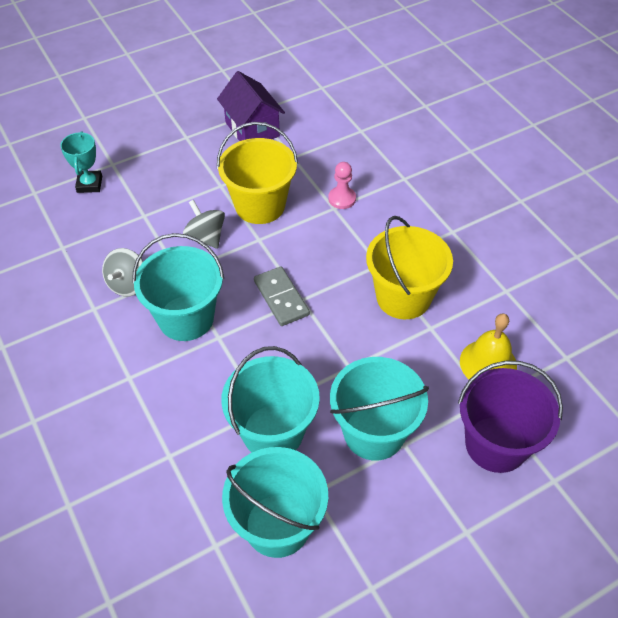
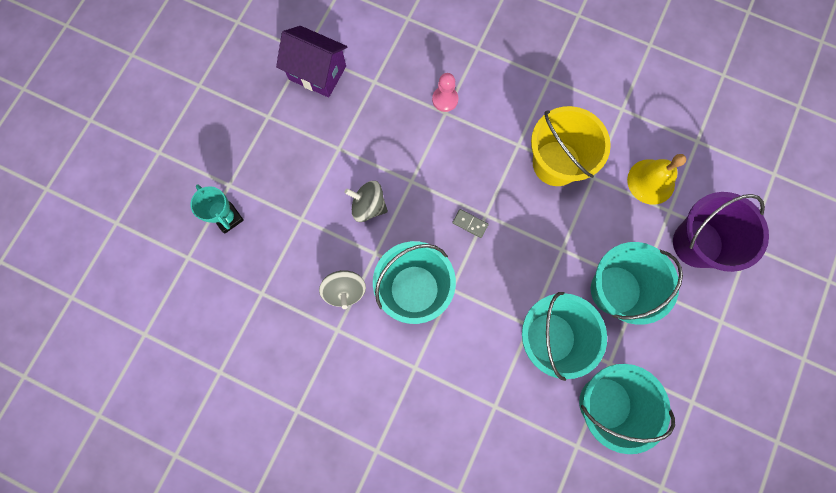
camera: 35 degrees left, 25 degrees up
yellow bucket [217,122,298,224] -> none
grey domino [254,266,310,326] -> grey domino [452,209,489,238], size x0.56

